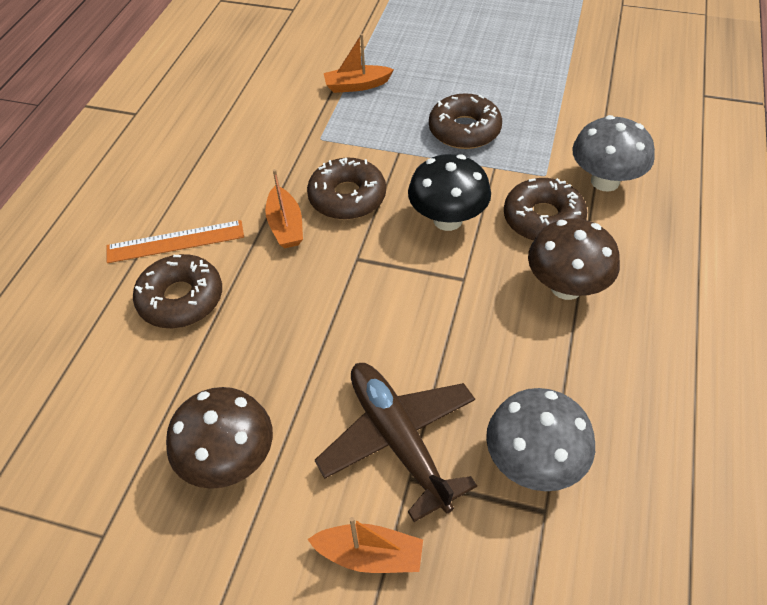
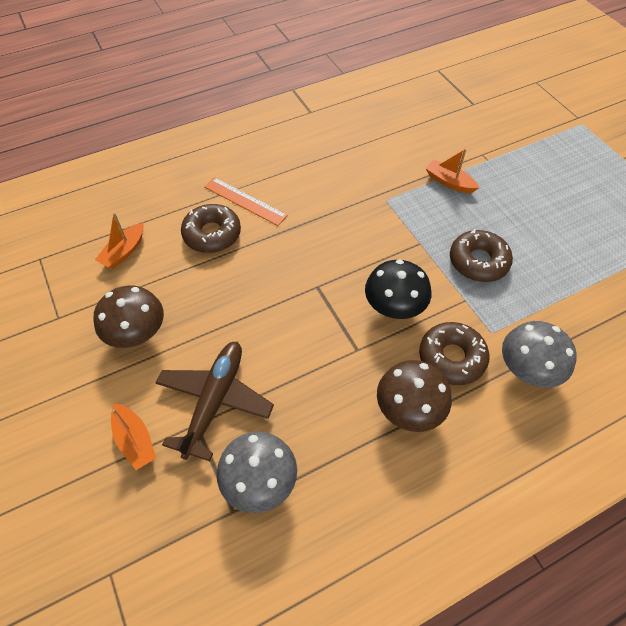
camera: 45 degrees right, 5 degrees up
orange boat [265,169,303,248] -> orange boat moved to [95,213,144,269]
brown donut [307,158,386,220] -> none

